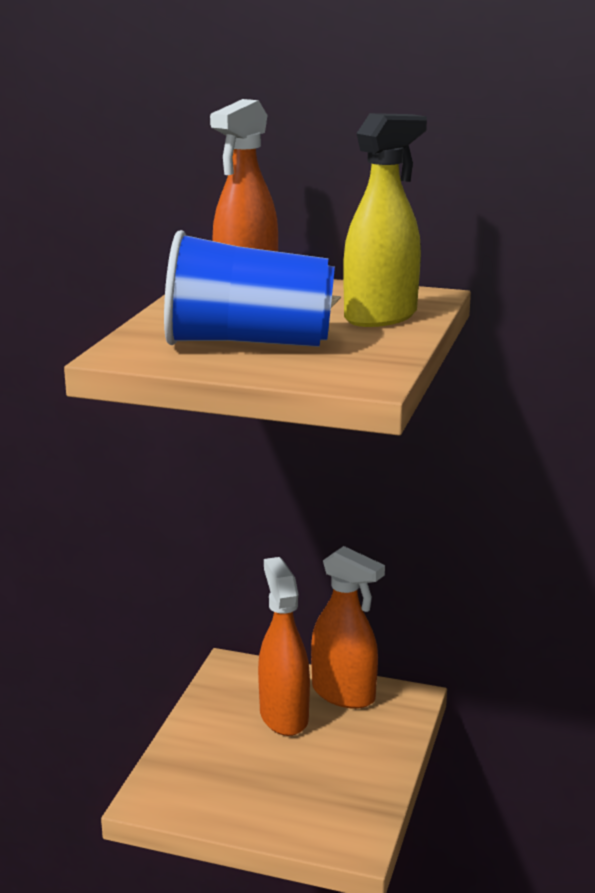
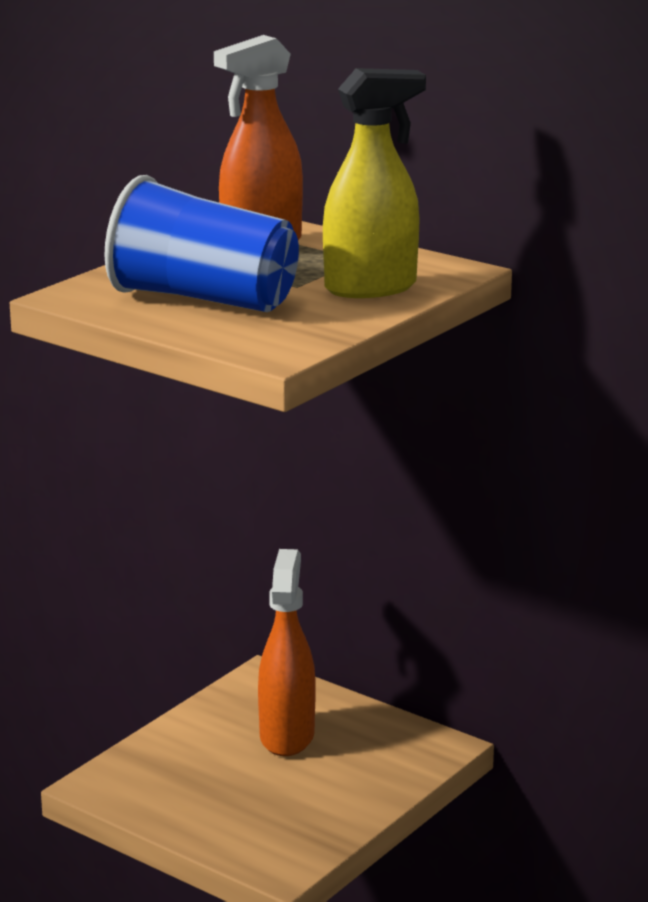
camera: 20 degrees right, 0 degrees up
orange spray bottle [311,546,385,709] -> none

